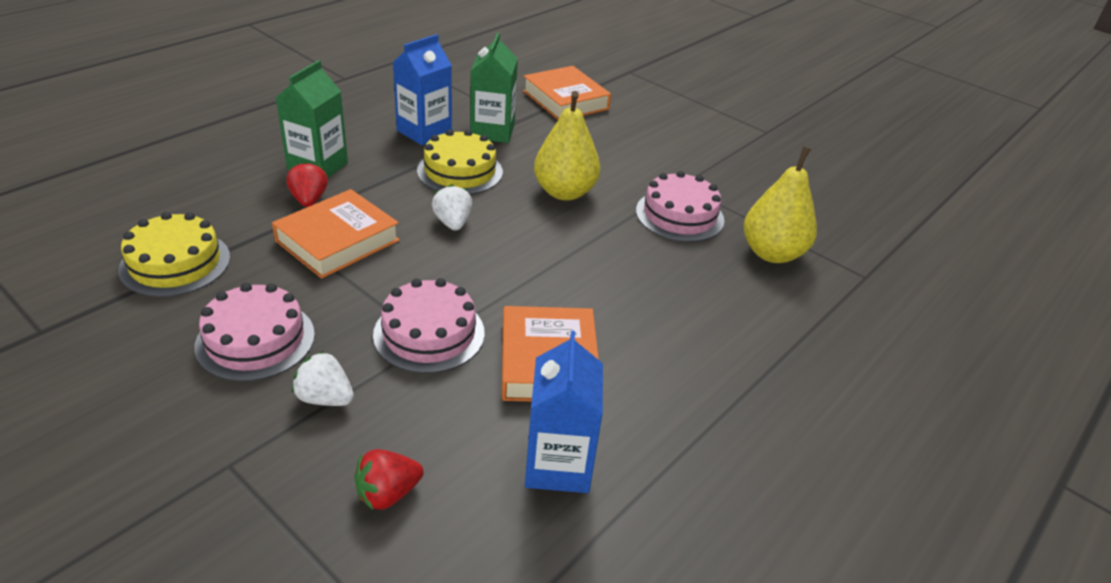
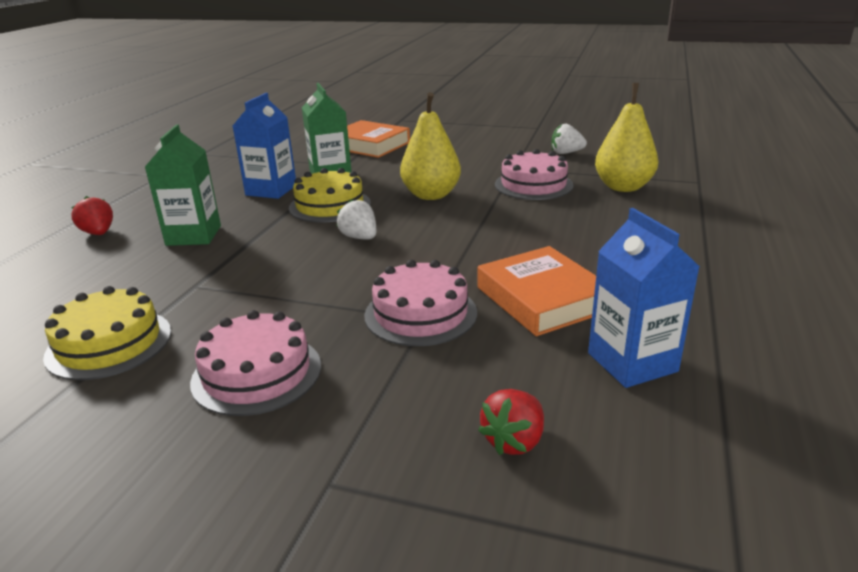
camera: 20 degrees left, 10 degrees down
orange book [272,189,400,279] -> none
red strawberry [286,161,328,207] -> red strawberry moved to [71,196,113,235]
white strawberry [292,351,354,406] -> white strawberry moved to [552,124,587,154]

